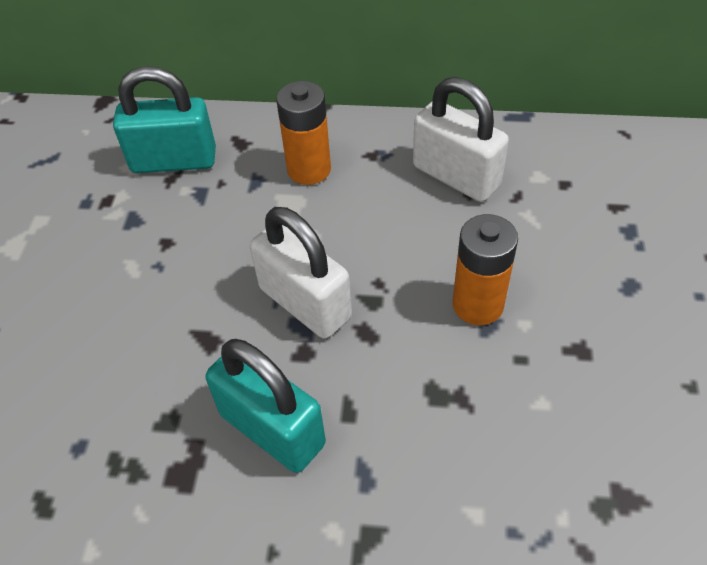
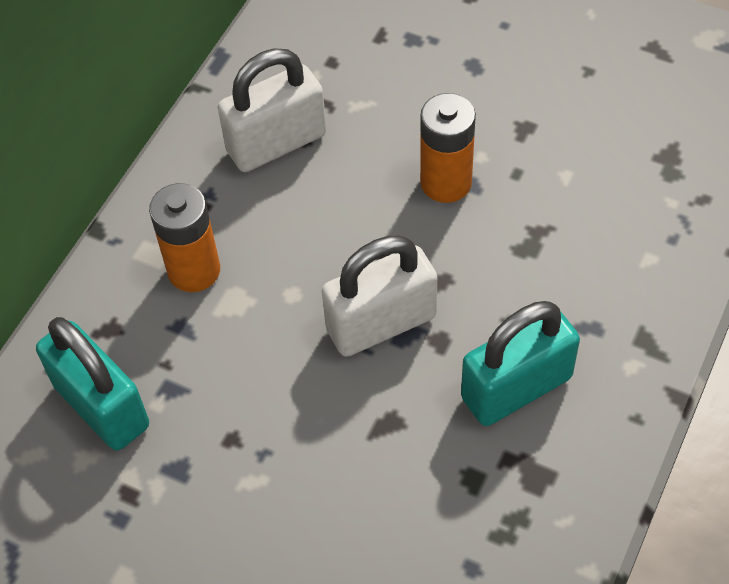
camera: 70 degrees left, 5 degrees up
turquoise padlock [113,66,216,173] -> turquoise padlock turned 60 degrees counterclockwise [36,317,149,450]

